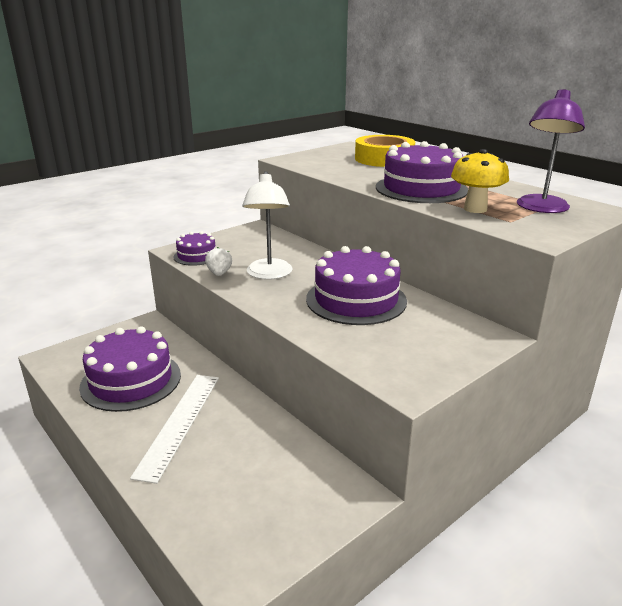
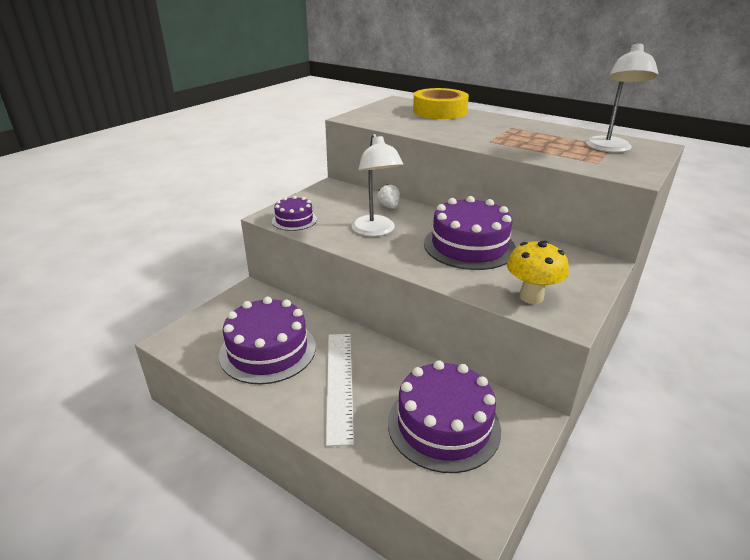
camera: 15 degrees left, 5 degrees up
white strawberry [205,247,232,276] -> white strawberry moved to [377,184,400,209]
purple cake [376,141,468,203] -> purple cake moved to [388,360,501,473]
yellow mushroom [451,149,509,213] -> yellow mushroom moved to [507,240,569,304]
purple lamp [517,89,585,213] -> white lamp [586,43,659,153]

